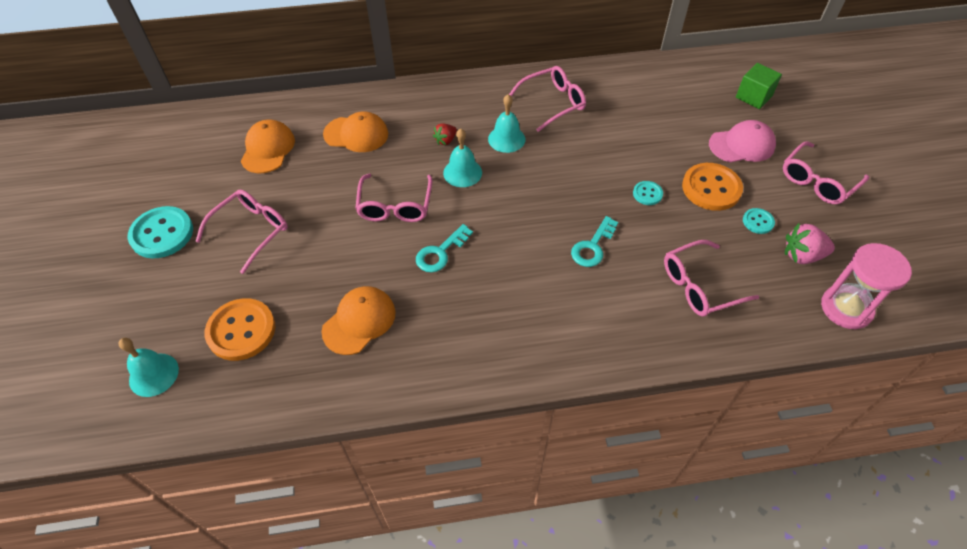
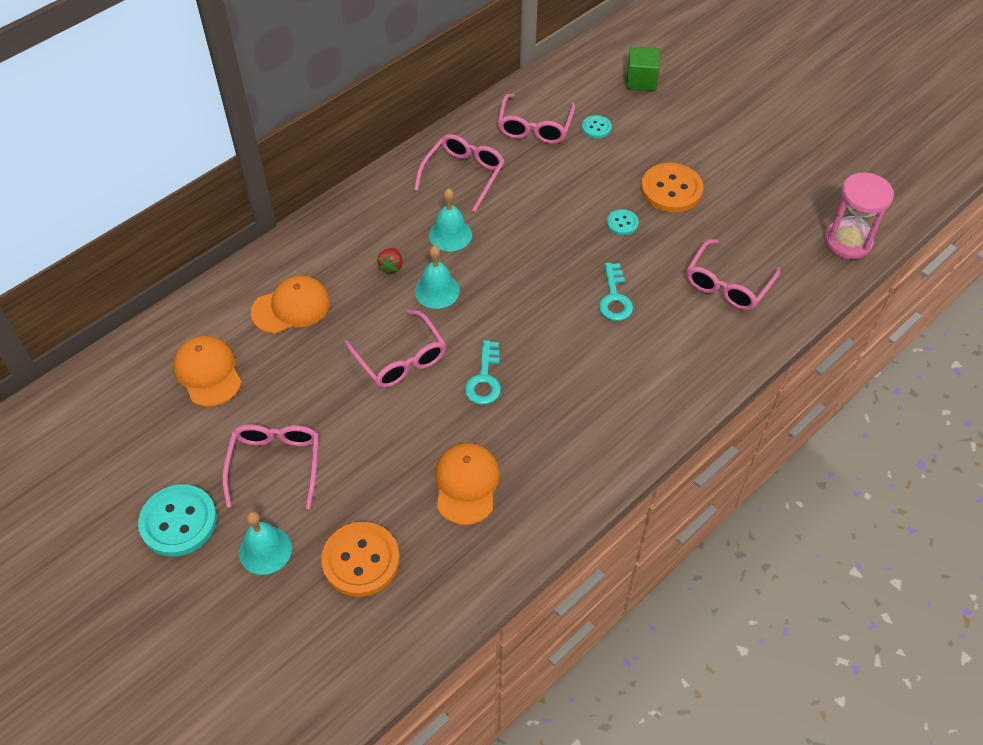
camera: 35 degrees left, 0 degrees up
turquoise bell [118,338,179,397] -> turquoise bell moved to [239,511,292,575]
pink cap [709,120,776,162] -> none
turquoise button [743,208,775,234] -> turquoise button moved to [582,115,612,138]
pink glasses [783,141,869,204] -> pink glasses moved to [498,94,575,144]
pink strawberry [785,223,835,264] -> none

